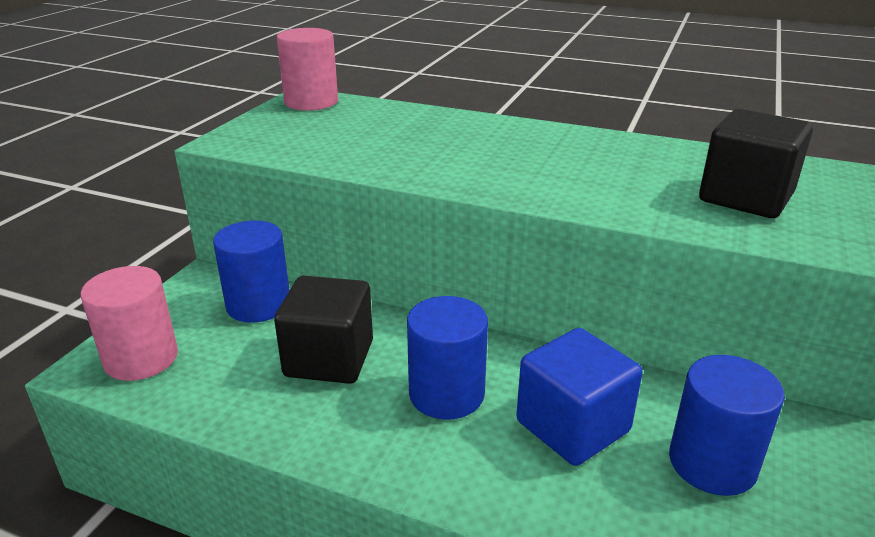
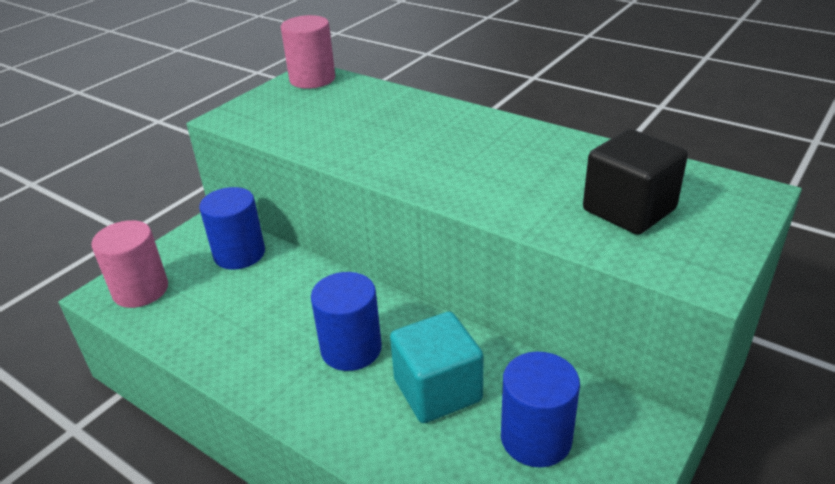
camera: 15 degrees right, 5 degrees up
black cube [274,275,373,384] -> none
blue cube [516,328,643,466] -> turquoise cube [390,311,484,423]

